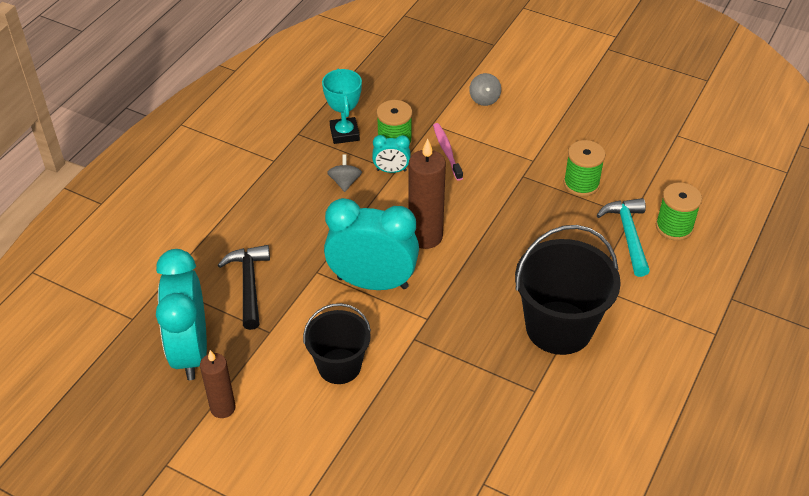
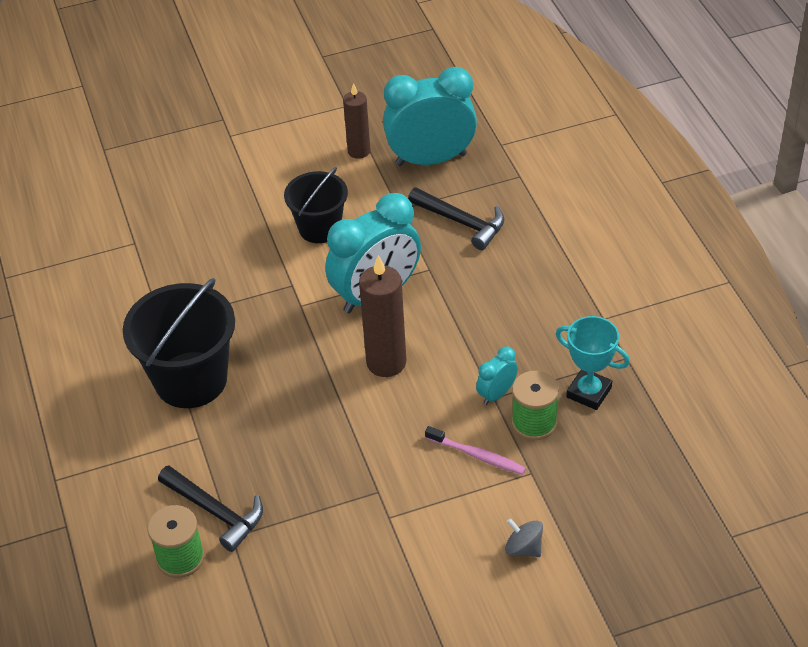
camera: 135 degrees right, 0 degrees up
turquoise clock [156,249,207,380] -> turquoise clock turned 45 degrees counterclockwise [383,67,477,166]
grey spinning top [327,154,362,192] -> none
green spool [564,140,606,196] -> none
turquoise hammer [597,198,650,277] -> black hammer [158,466,263,552]

